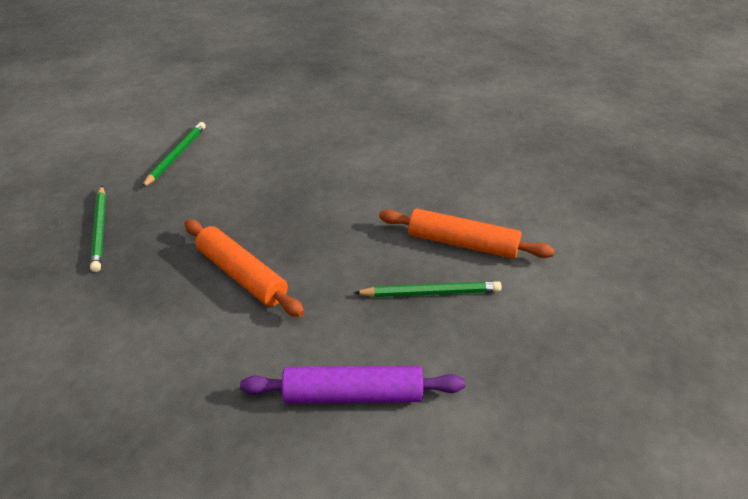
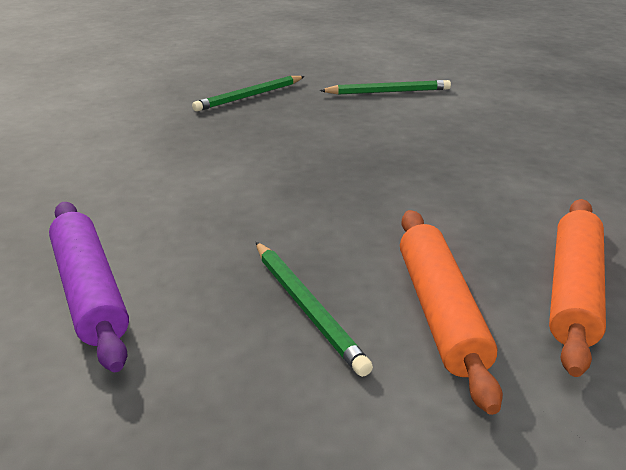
camera: 65 degrees right, 10 degrees down
orange rolling pin [184,220,304,317] -> orange rolling pin moved to [549,199,606,377]

